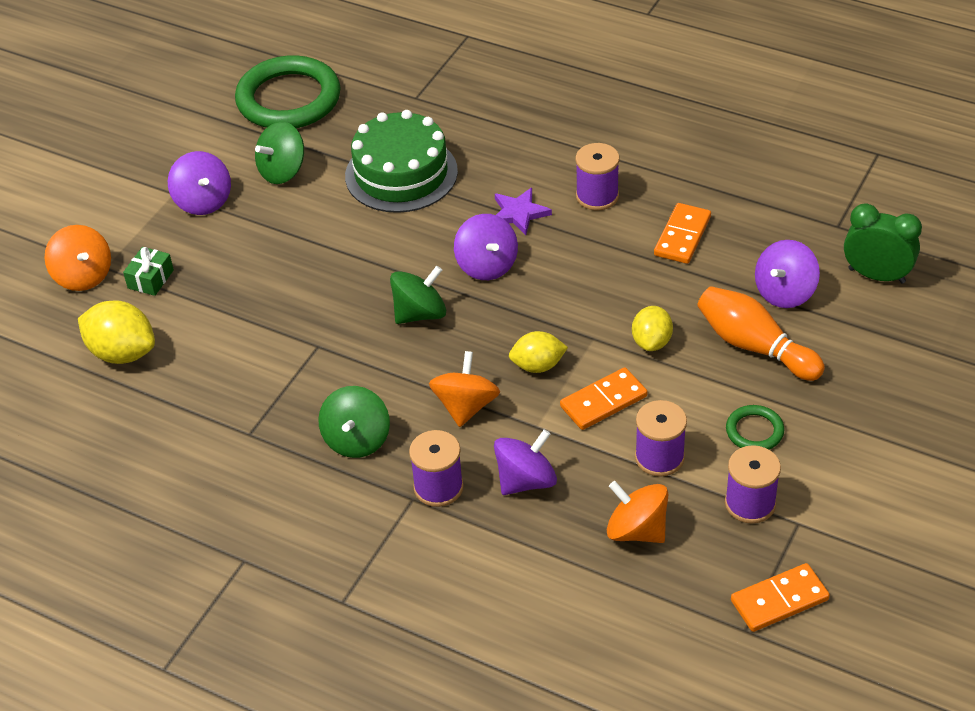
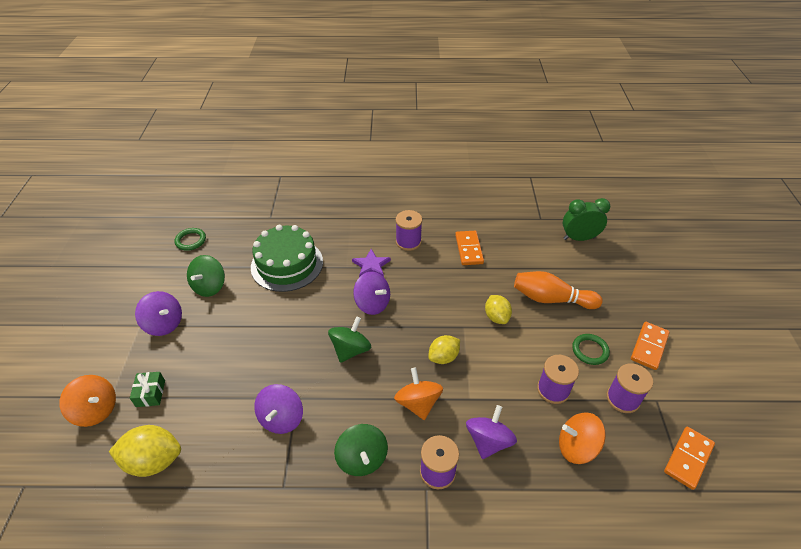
camera: 30 degrees left, 0 degrees up
green ring [235,55,341,128] -> green ring [174,228,206,251], size x0.45
orange domino [560,367,648,430] -> orange domino moved to [631,322,670,370]
purple spinning top [755,240,820,308] -> purple spinning top moved to [254,384,303,434]

